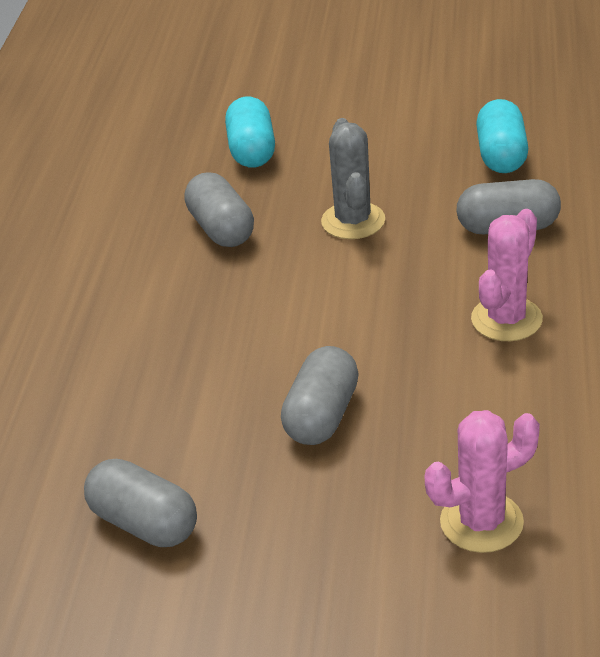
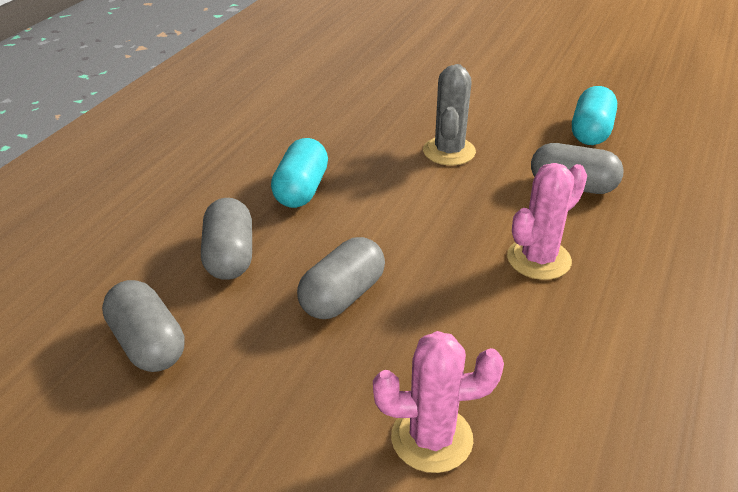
camera: 15 degrees right, 0 degrees up
grey capsule [184,172,254,247] -> grey capsule moved to [201,198,252,280]
turquoise capsule [225,96,275,168] -> turquoise capsule moved to [271,138,328,208]

